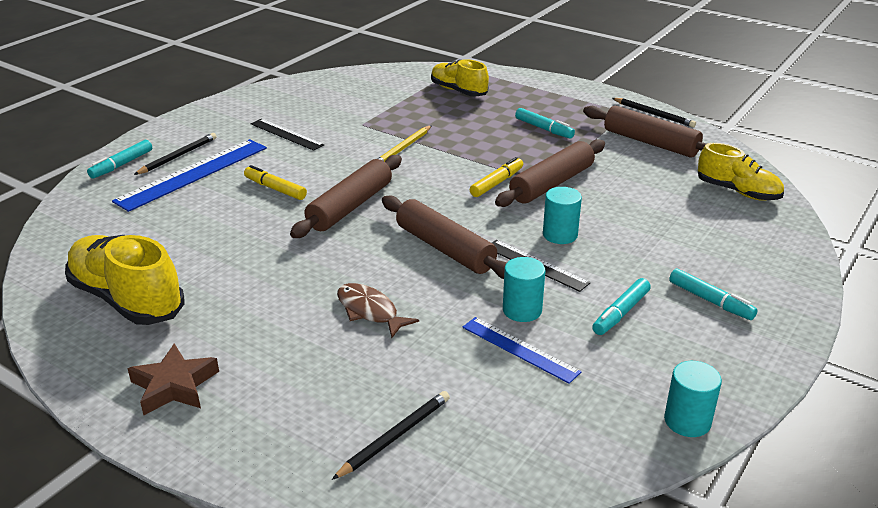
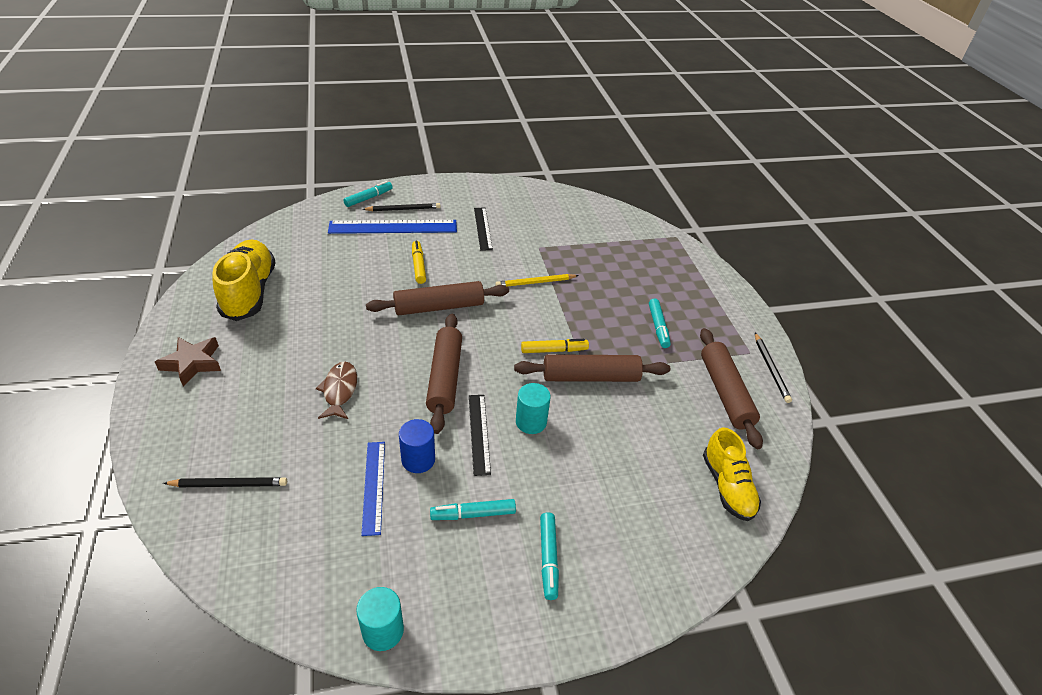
camera: 40 degrees right, 10 degrees up
turquoise marker [87,140,152,179] -> turquoise marker turned 150 degrees clockwise [343,181,393,207]
yellow shoe [431,59,489,97] -> none
turquoise cylinder [503,257,545,322] -> blue cylinder [399,419,435,473]

